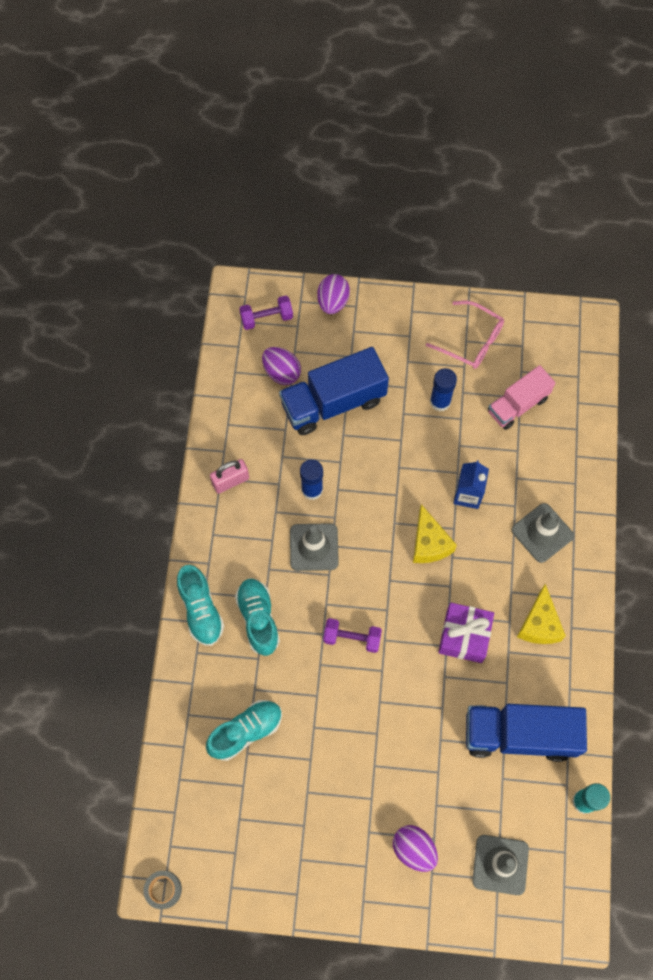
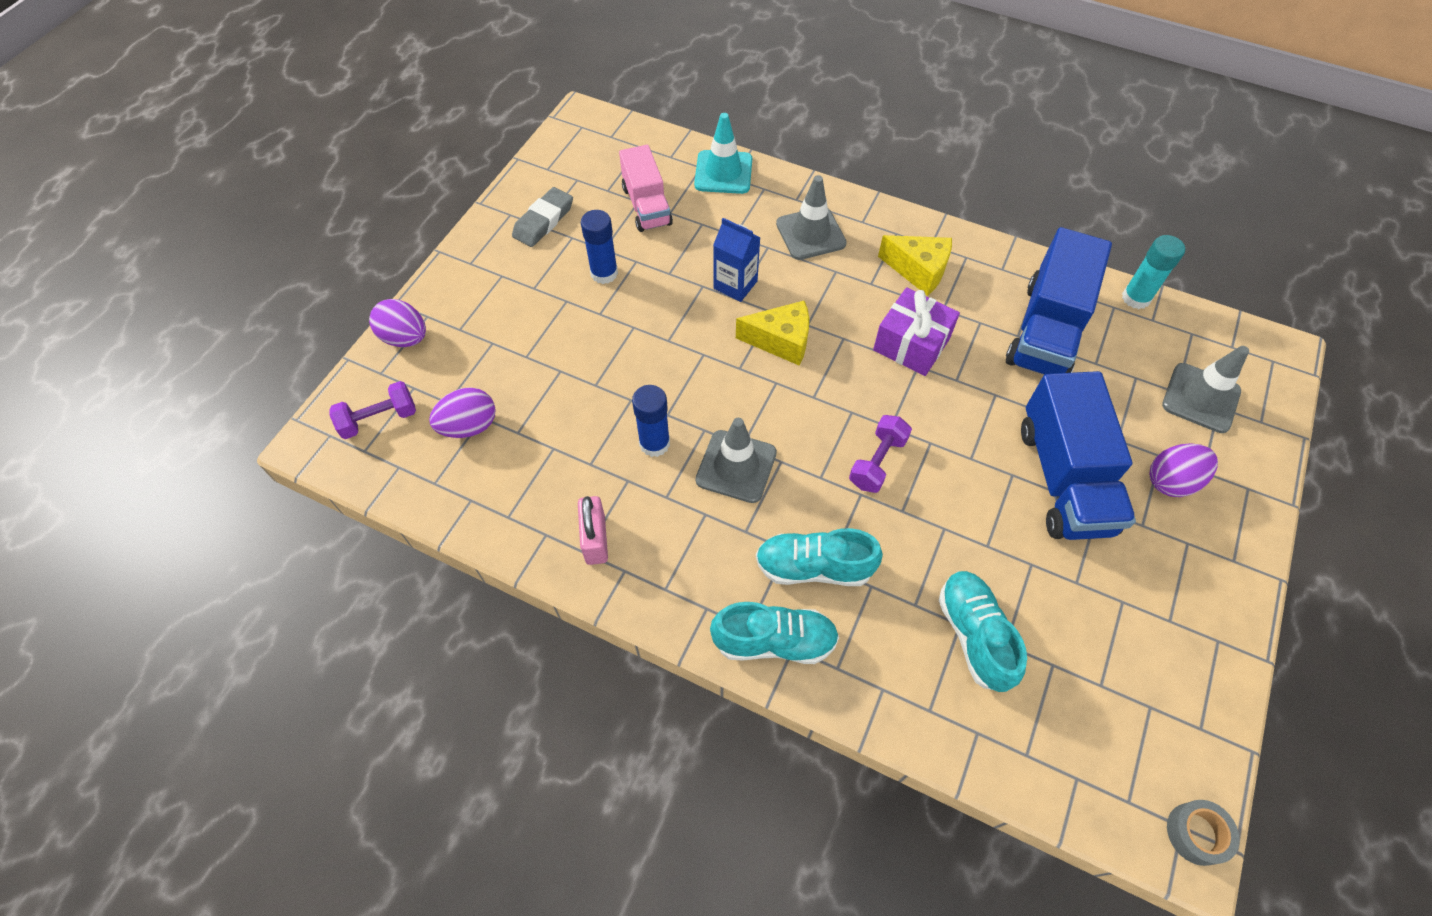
camera: 70 degrees left, 10 degrees down
purple dumbbell [239,296,293,330] -> purple dumbbell turned 60 degrees clockwise [329,381,416,439]
blue truck [279,347,389,435] -> blue truck moved to [1021,371,1136,540]
pink glasses [426,301,504,369] -> grey eraser [512,187,573,247]
none -> turquoise traffic cone [694,113,752,194]

